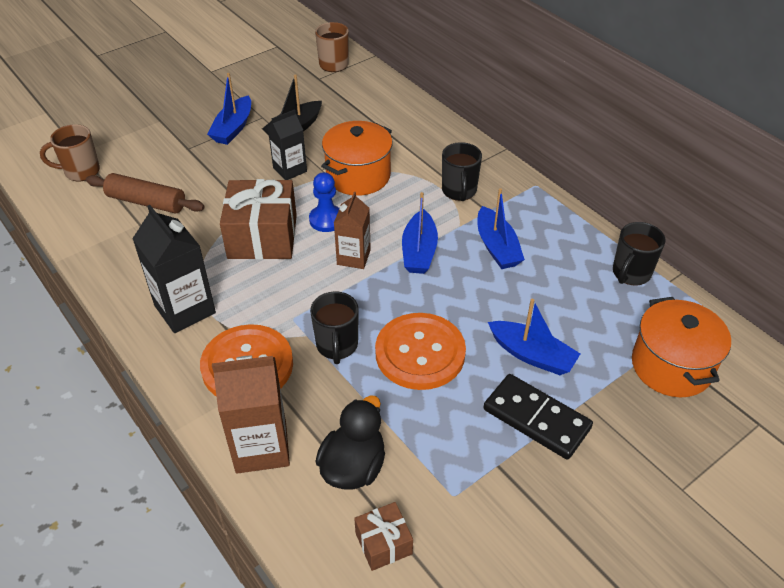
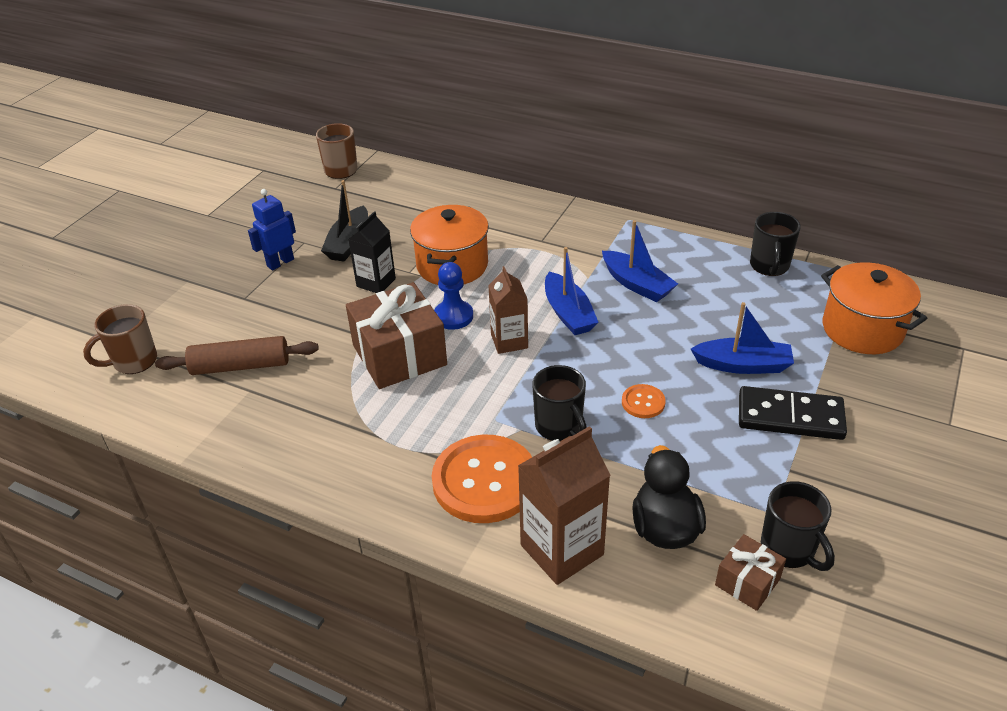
camera: 25 degrees left, 5 degrees down
black carton [132,205,216,333] -> none
blue boat [207,73,251,145] -> blue robot [248,189,296,270]
orange button [375,313,466,390] -> orange button [622,384,666,418], size x0.45
black mug [442,142,482,201] -> black mug moved to [761,481,835,571]

